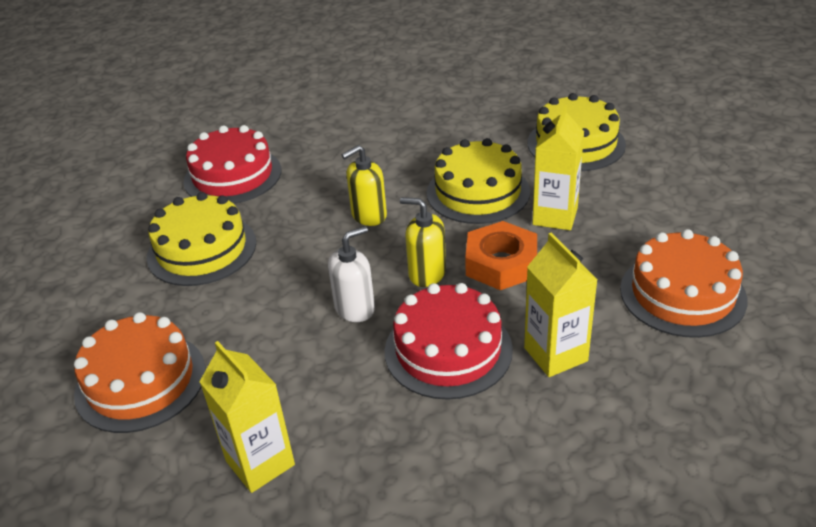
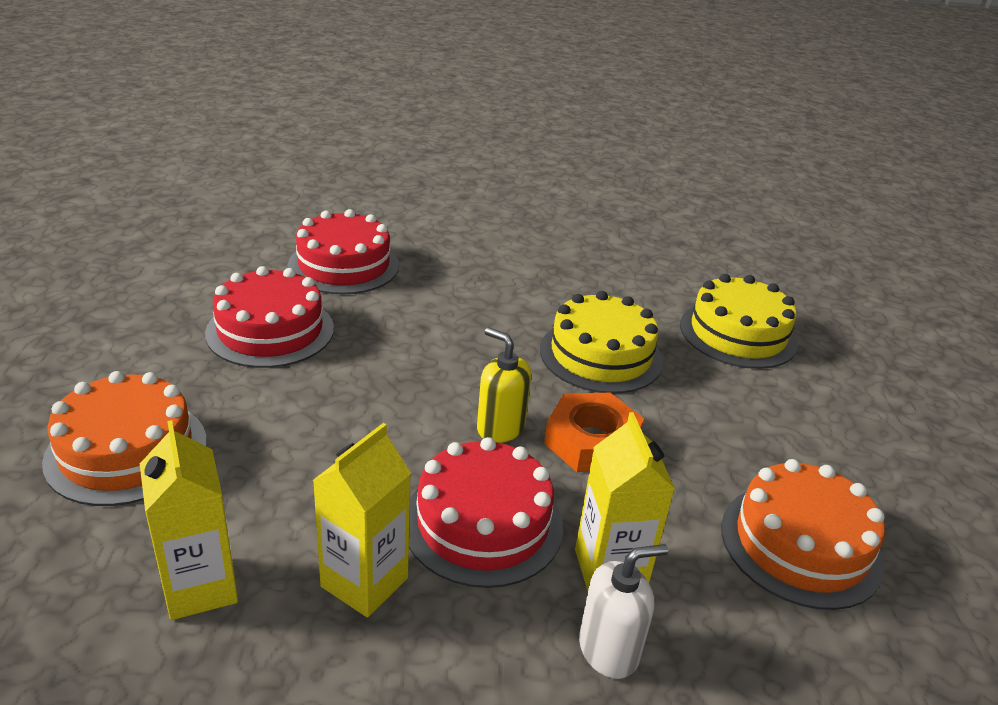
camera: 10 degrees right, 5 degrees down
yellow cake [147,192,256,286] -> red cake [205,266,334,368]
white soap dispenser [328,226,375,322] -> white soap dispenser moved to [579,544,668,679]
yellow soap dispenser [342,145,387,226] -> none
yellow carton [532,105,584,230] -> yellow carton moved to [313,423,411,617]

